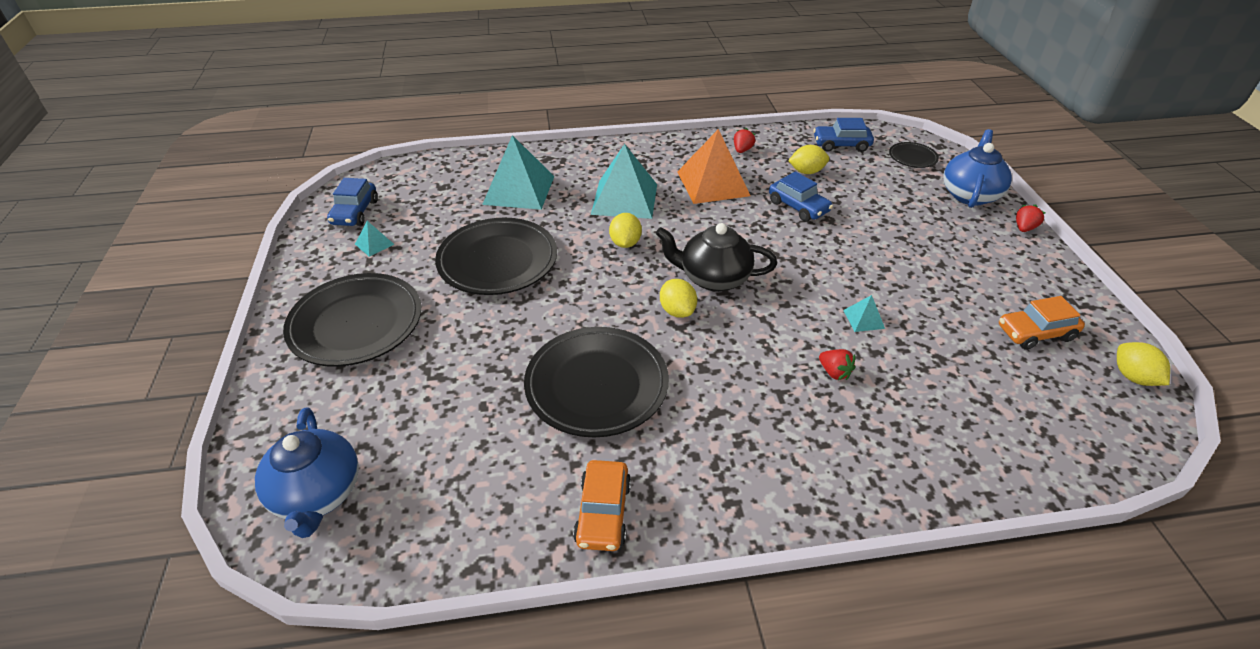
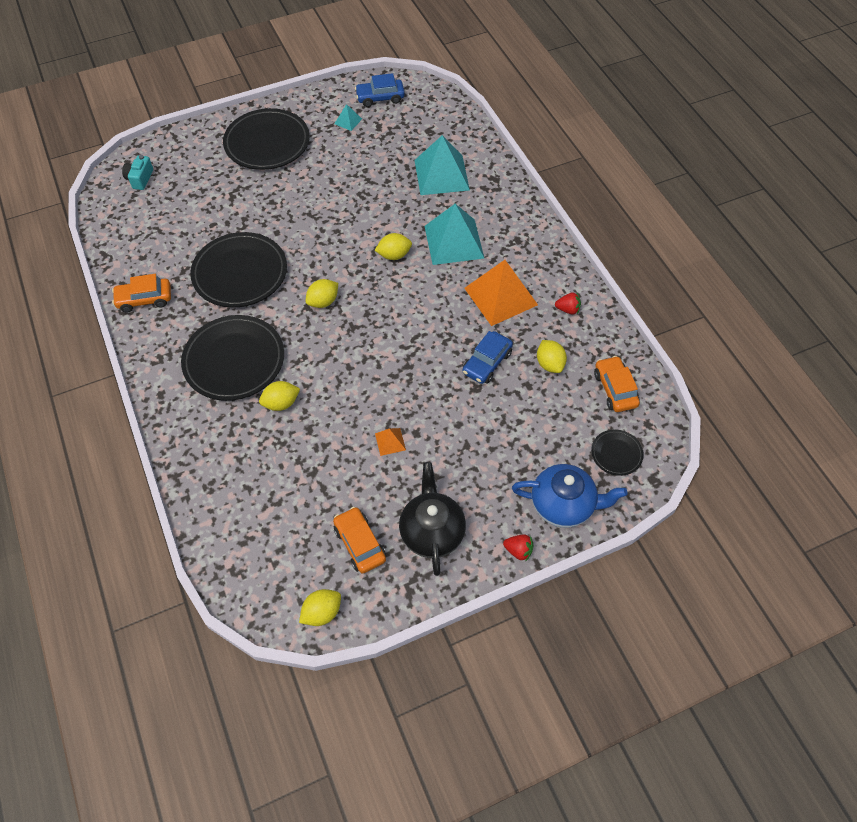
camera: 75 degrees right, 15 degrees up
blue teapot [255,407,359,538] -> turquoise camera [122,155,153,190]
black plate [435,218,557,295] -> black plate moved to [181,315,284,401]
black teapot [656,223,777,292] -> black teapot moved to [399,462,466,576]
blue car [813,118,874,152] -> orange car [594,356,640,412]
red strawberry [819,349,855,380] -> yellow lemon [259,381,300,411]
turquoise pyramid [843,295,885,332] -> none
none -> orange pyramid [375,428,406,456]

